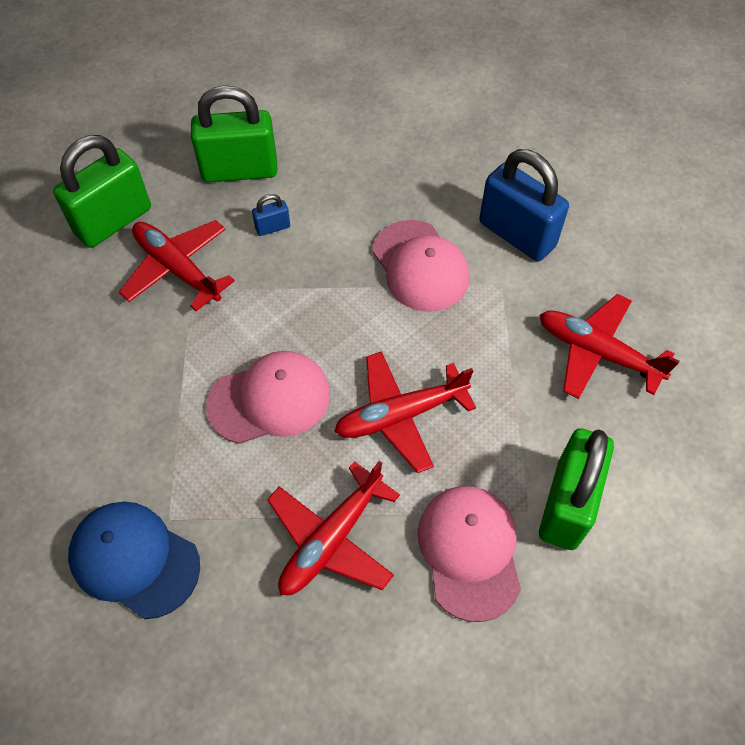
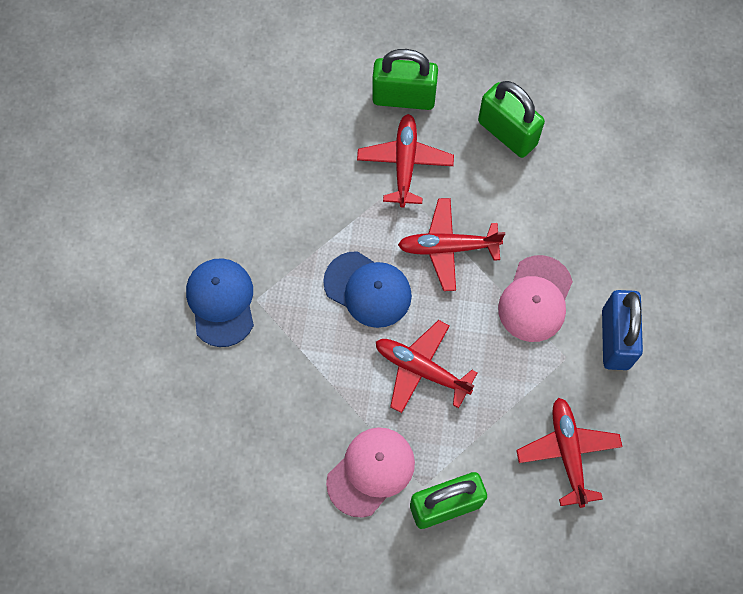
camera: 50 degrees right, 10 degrees up
pink cap [206,351,330,444] -> blue cap [323,251,412,328]
blue padlock [252,194,290,236] -> none
red plane [267,461,400,595] -> red plane moved to [398,198,505,291]

